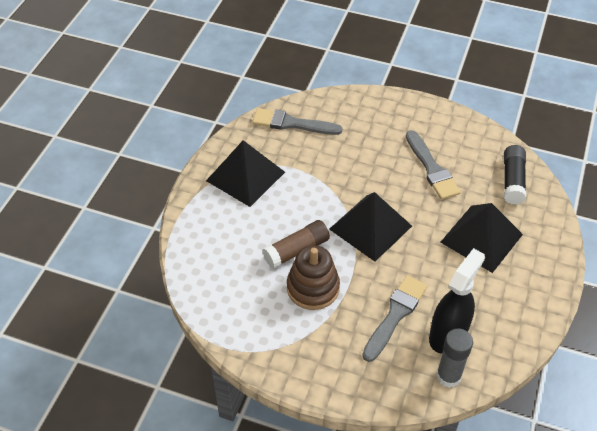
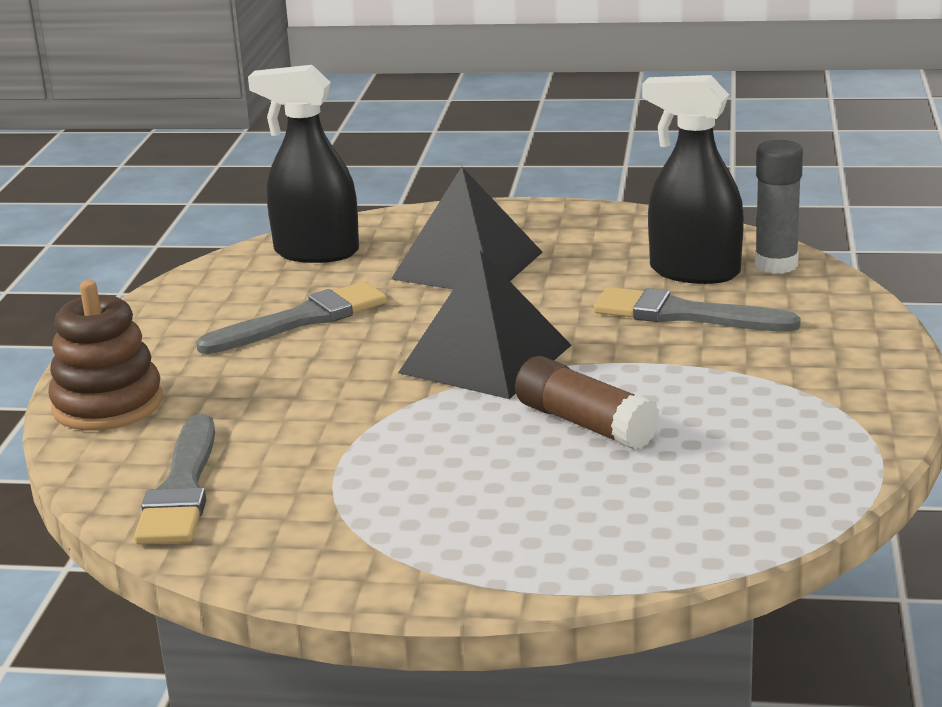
camera: 100 degrees left, 25 degrees down
black pyramid [206,140,285,207] -> none
brown stacking toy [287,245,340,310] -> brown stacking toy moved to [48,280,163,431]
black glue stick [504,145,526,205] -> black spray bottle [248,65,359,263]

